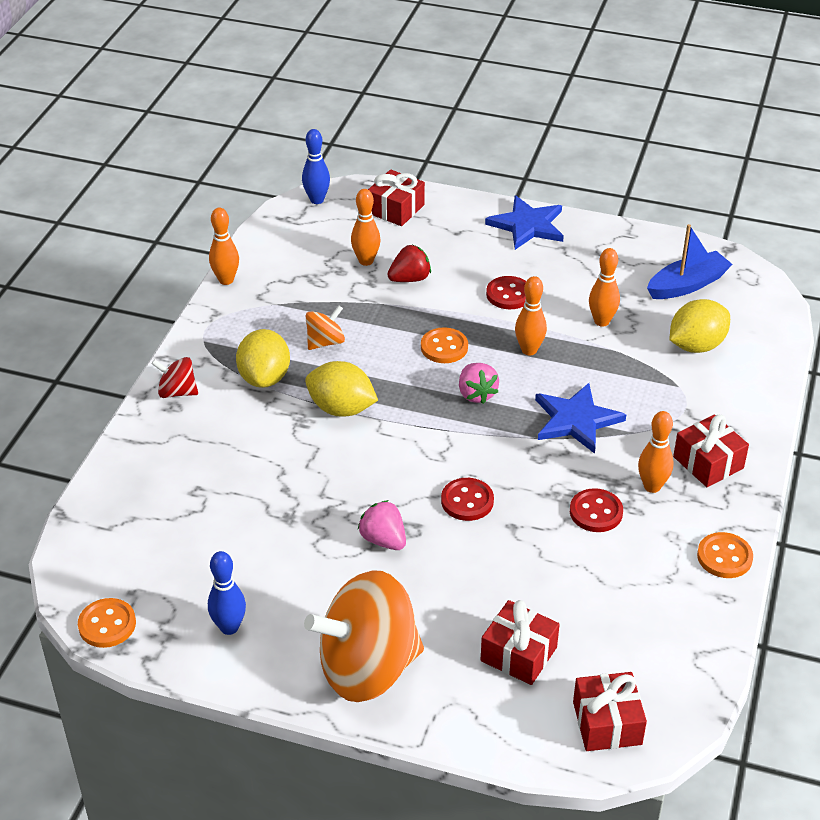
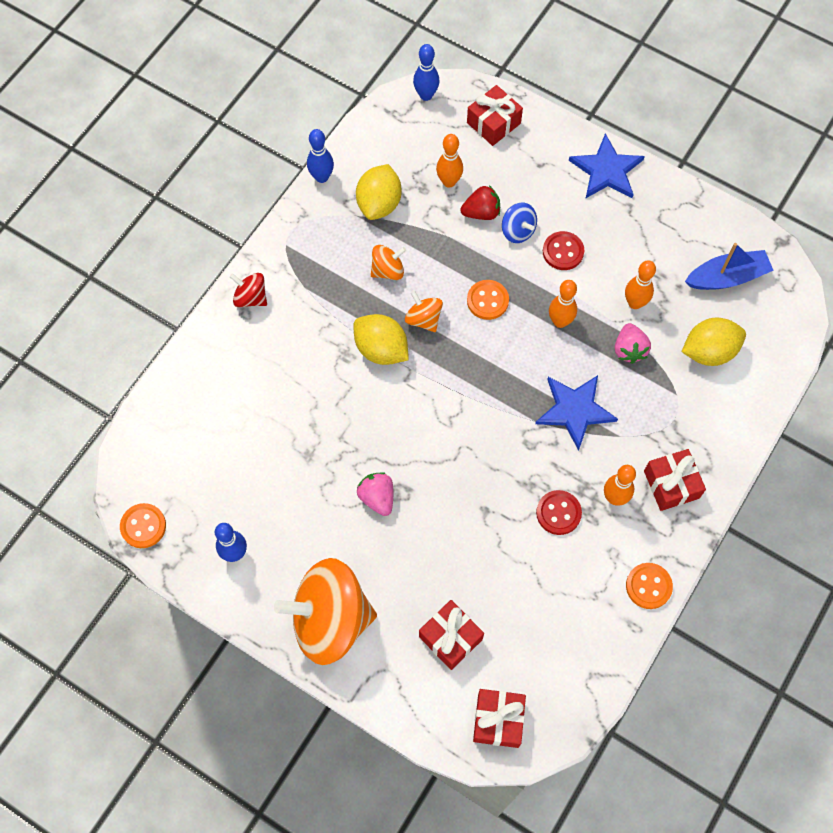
camera: 15 degrees right, 25 degrees up
orange bowling pin [209,207,239,285] -> blue bowling pin [307,129,334,183]
yellow lemon [236,329,290,388] -> yellow lemon moved to [356,164,402,220]
red button [441,478,494,521] -> none
pink strawberry [459,363,499,404] -> pink strawberry moved to [615,323,651,364]
none -> orange spinning top [405,290,443,332]
none -> blue spinning top [502,203,537,243]

